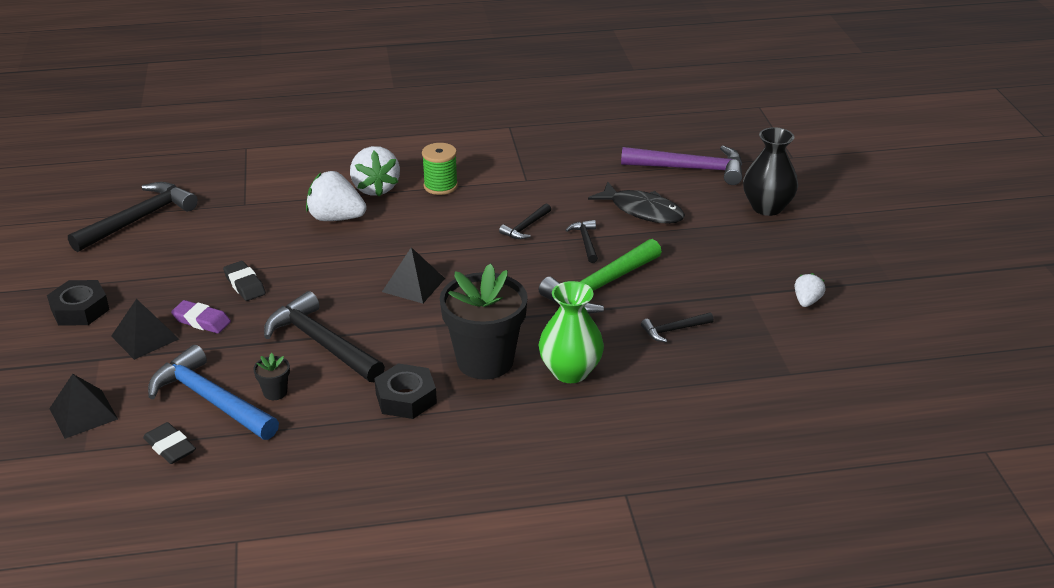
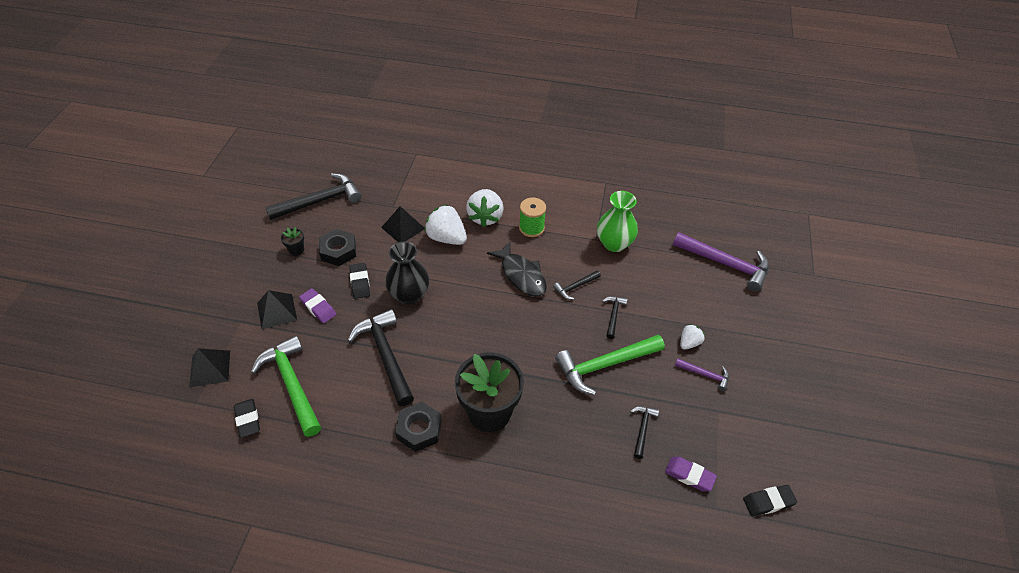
camera: 20 degrees right, 15 degrees up
black nut [47,280,110,326] -> black nut moved to [319,229,356,266]
blue hammer [148,345,279,440] -> green hammer [251,336,321,437]
black flower pot [253,353,290,400] -> black flower pot moved to [281,227,304,256]
black pyramid [382,247,445,304] -> black pyramid moved to [381,206,425,242]
green vase [539,281,604,383] -> green vase moved to [597,191,638,252]
black fish [588,182,685,224] -> black fish moved to [487,242,547,297]
black hammer [641,312,714,342] -> black hammer turned 105 degrees clockwise [630,406,659,459]
black vase [743,127,798,216] -> black vase moved to [385,242,429,305]
white strawberry [795,273,826,307] -> white strawberry moved to [680,324,705,350]
none -> purple eraser [665,457,717,491]
none -> purple hammer [675,358,729,391]
none -> black eraser [743,485,797,516]

